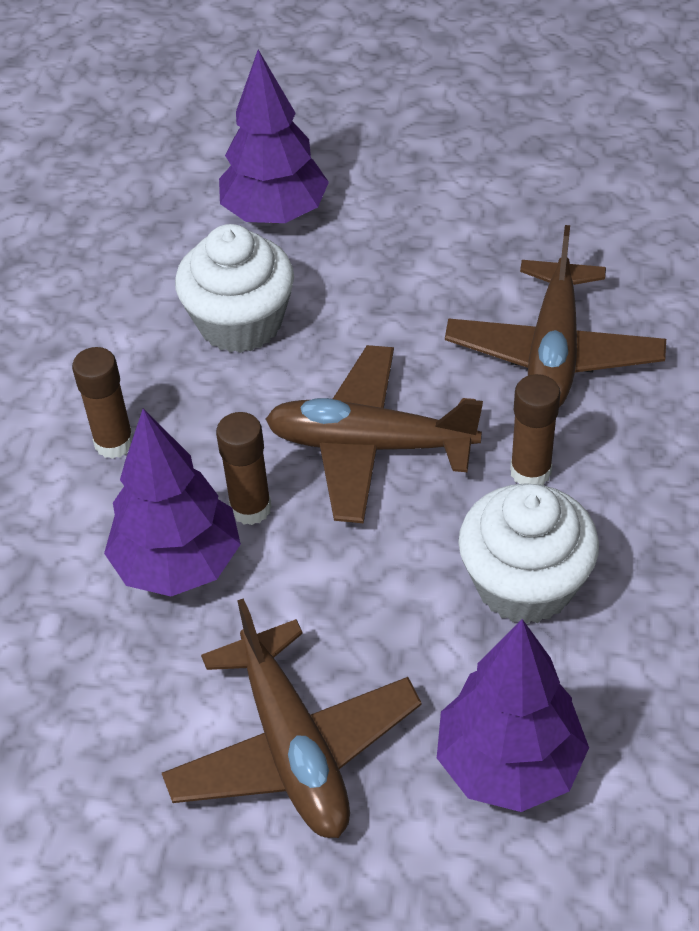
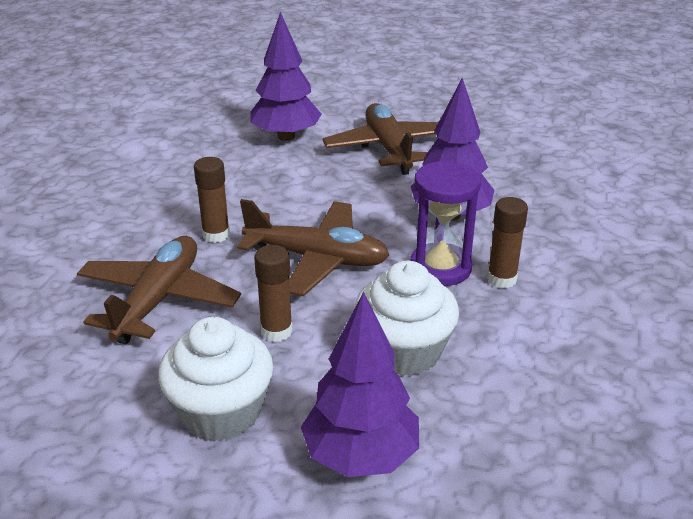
camera: 175 degrees left, 15 degrees down
brown glue stick [216,412,272,525] -> brown glue stick moved to [254,245,293,342]
white cupcake [458,483,599,624] -> white cupcake moved to [158,317,273,441]
none -> purple hourglass [410,160,481,286]

